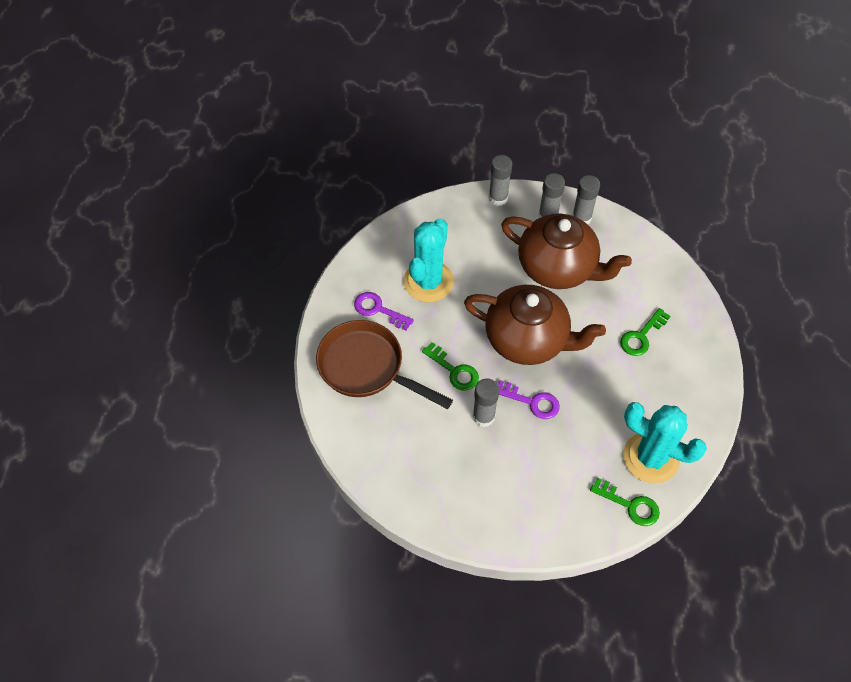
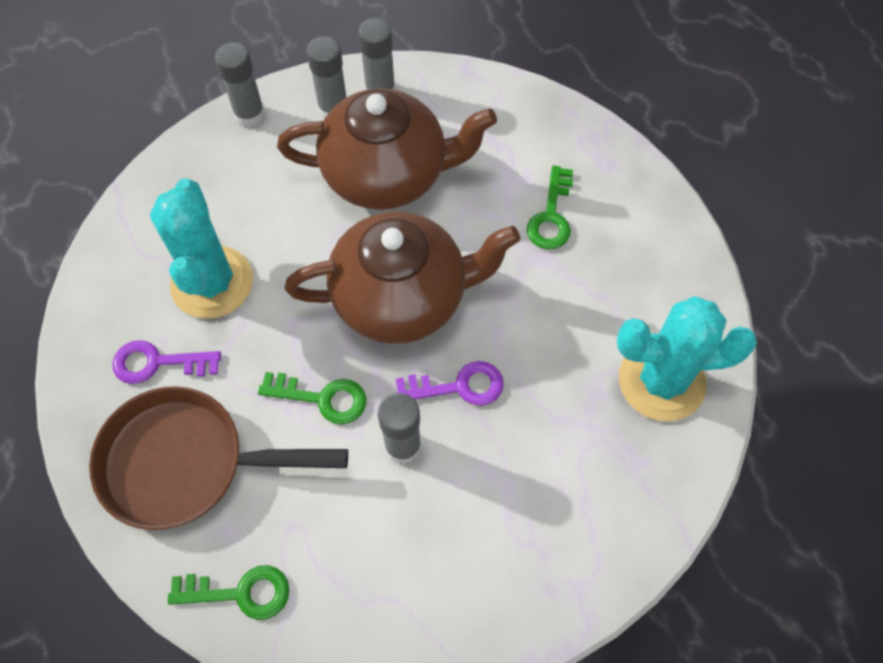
camera: 30 degrees left, 5 degrees up
green key [590,478,660,526] -> green key moved to [168,565,290,620]

